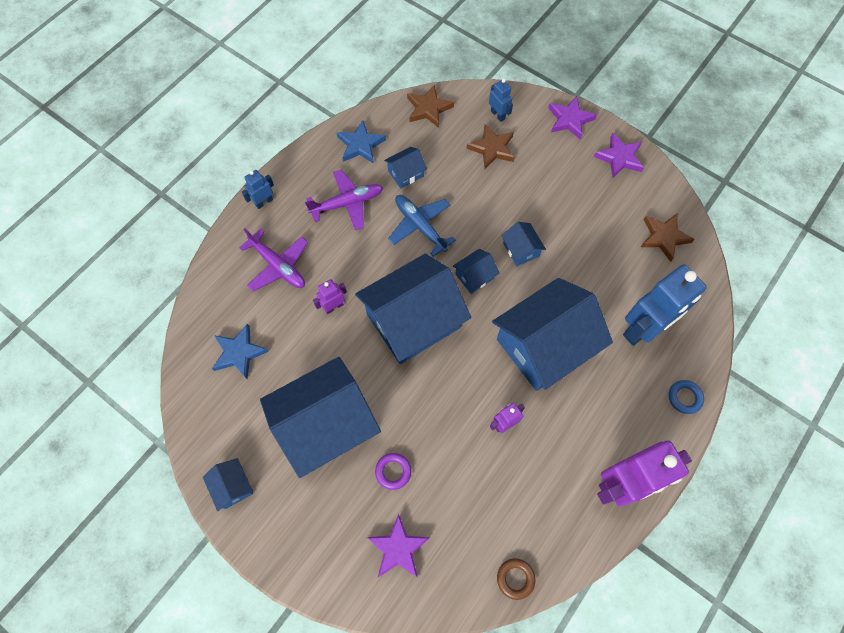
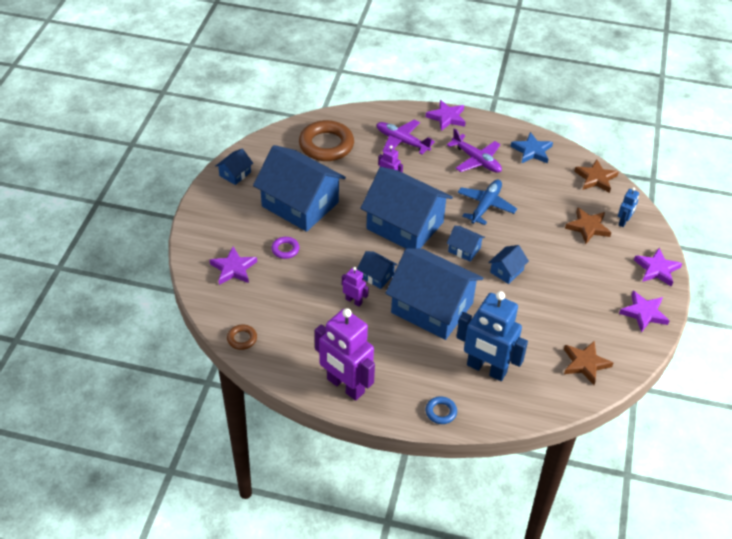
camera: 65 degrees right, 20 degrees down
blue star [212,324,269,379] -> brown ring [299,120,354,161]
purple plane [239,228,308,291] -> purple plane turned 105 degrees clockwise [377,120,435,155]
blue robot [242,170,274,209] -> purple star [426,100,466,131]
blue house [384,147,427,188] -> blue house moved to [357,251,398,289]

